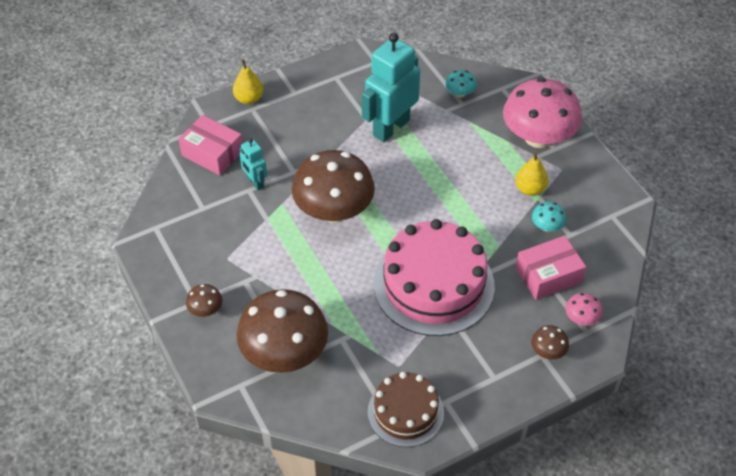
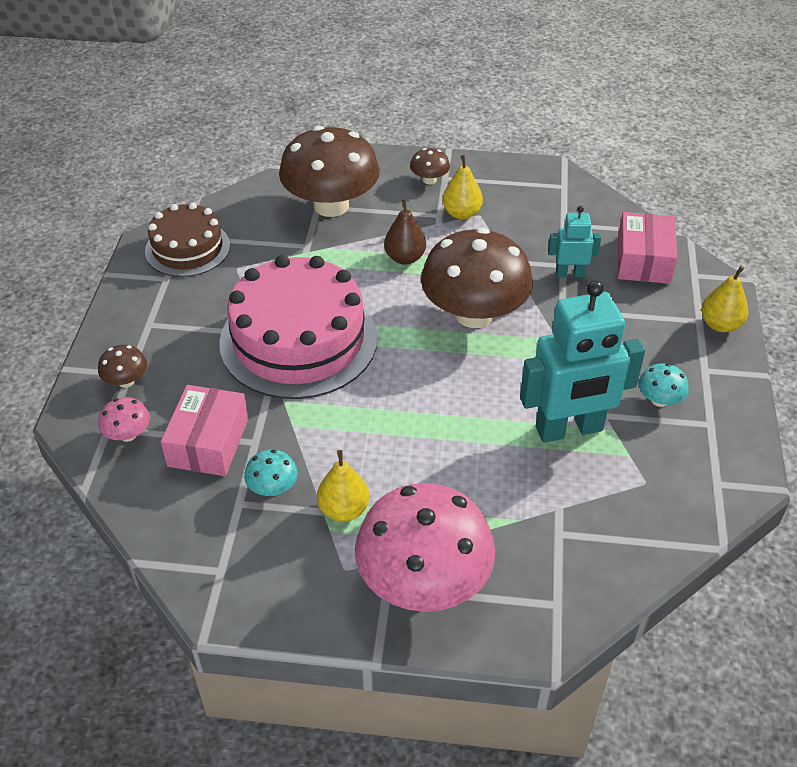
camera: 125 degrees right, 5 degrees down
pink box [178,115,243,175] -> pink box turned 60 degrees counterclockwise [618,212,677,284]
turquoise robot [362,33,420,142] -> turquoise robot turned 90 degrees clockwise [520,281,645,443]
turquoise mushroom [445,70,477,98] -> turquoise mushroom moved to [638,363,689,407]
none -> brown pear [384,199,426,265]
none -> yellow pear [442,155,483,219]

